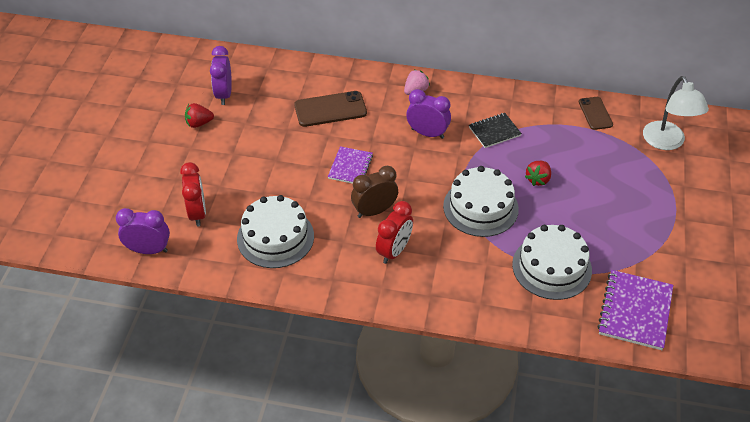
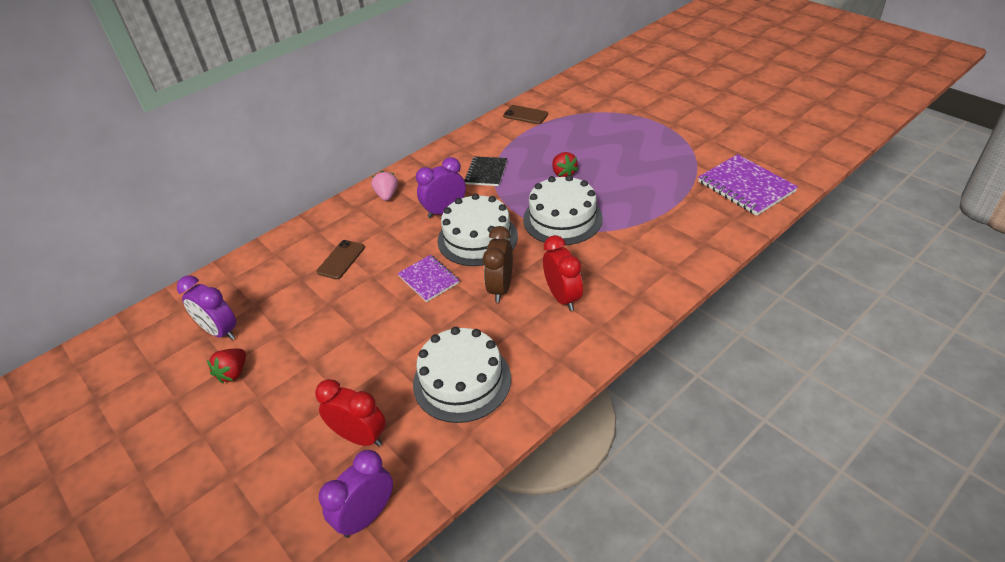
camera: 50 degrees left, 5 degrees down
brown phone [294,91,367,127] -> brown phone [317,240,365,279], size x0.64
white cake [512,225,592,300] -> white cake moved to [437,193,518,266]
white lamp [643,76,709,150] -> none

